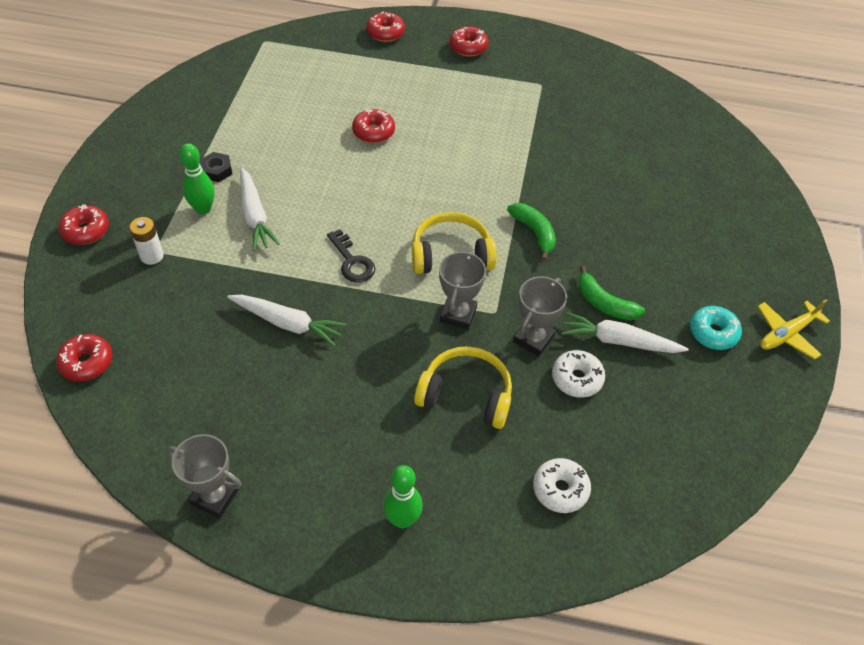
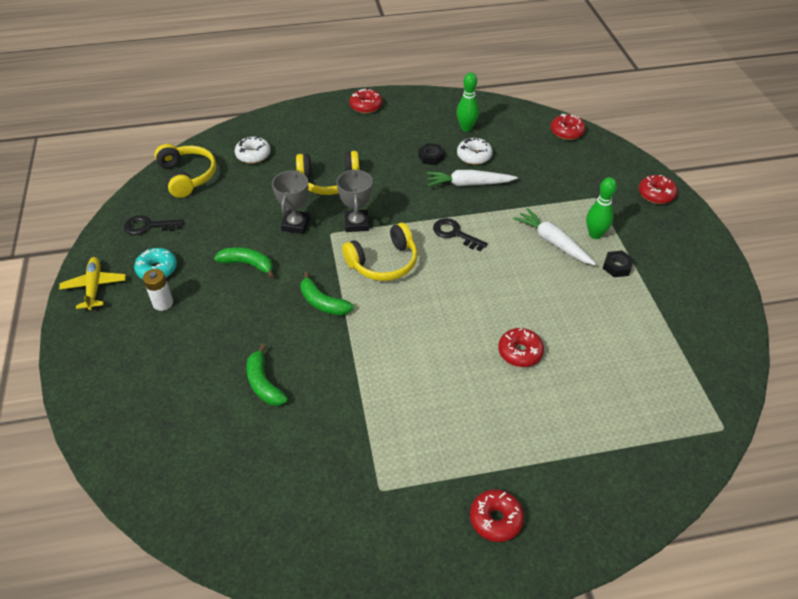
camera: 160 degrees right, 5 degrees down
white battery [129,217,164,265] -> white battery moved to [143,269,173,311]
grey trophy [166,434,242,518] -> none
red donut [366,12,405,42] -> red donut moved to [350,88,382,113]
green bowling pin [383,465,423,528] -> green bowling pin moved to [457,72,479,132]
white donut [552,350,605,398] -> white donut moved to [457,138,493,165]
white carrot [561,312,689,353] -> none
yellow plane [758,299,830,359] -> yellow plane turned 45 degrees counterclockwise [59,257,126,310]
none -> black key [124,215,184,235]
none -> yellow headphones [154,144,216,198]
none -> green banana [246,344,288,406]
none -> black nut [418,143,445,165]

